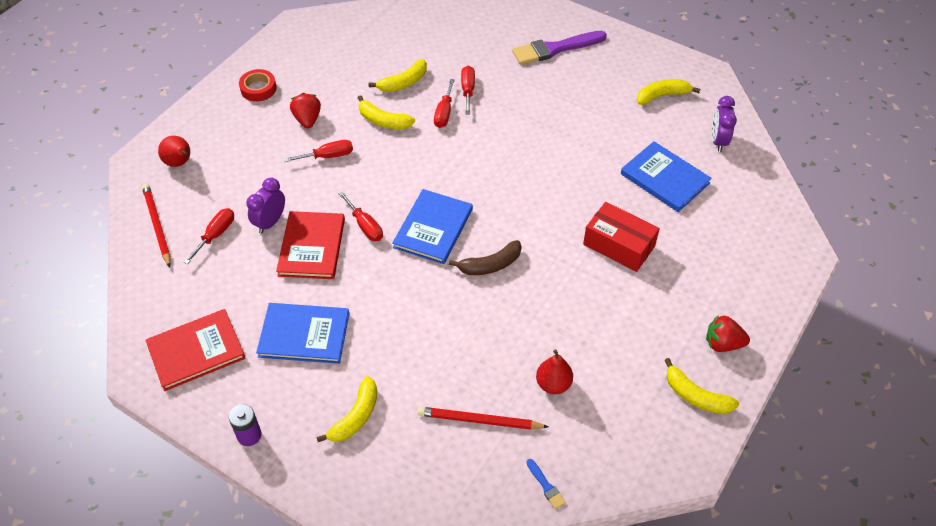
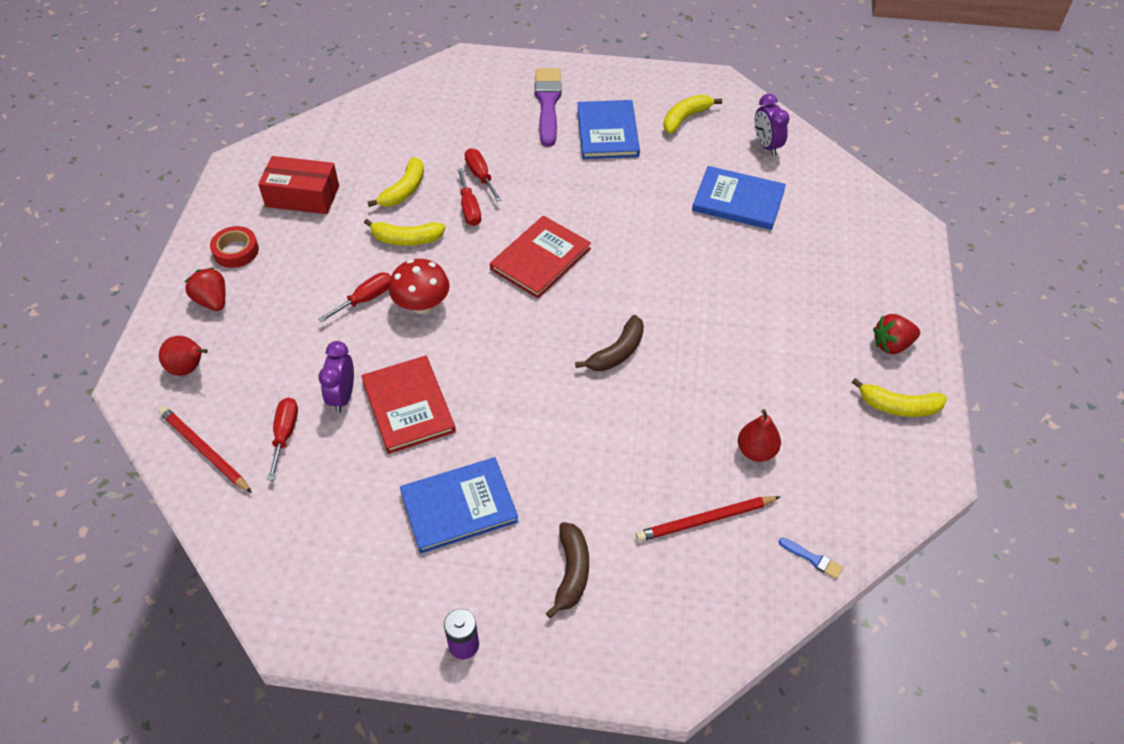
camera: 25 degrees left, 0 degrees up
red book [146,309,246,391] -> red book moved to [490,216,591,298]
red strawberry [290,93,321,129] -> red strawberry moved to [185,267,225,311]
yellow banana [316,376,377,442] -> brown banana [546,522,589,618]
red screwdriver [338,191,383,241] -> none
blue book [392,189,473,264] -> blue book moved to [577,100,640,159]
purple brush [512,31,607,65] -> purple brush turned 135 degrees clockwise [535,68,562,147]
red box [583,202,660,272] -> red box moved to [258,156,339,214]
none -> red mushroom [389,259,450,314]

